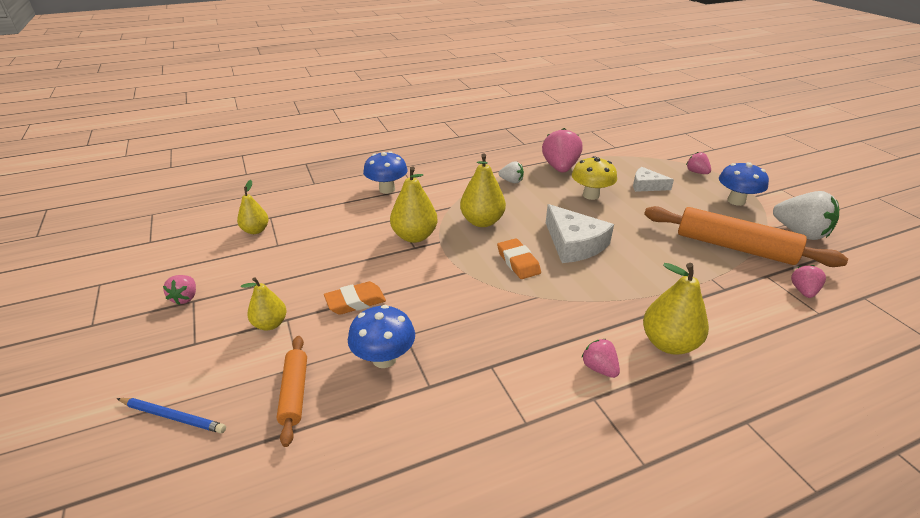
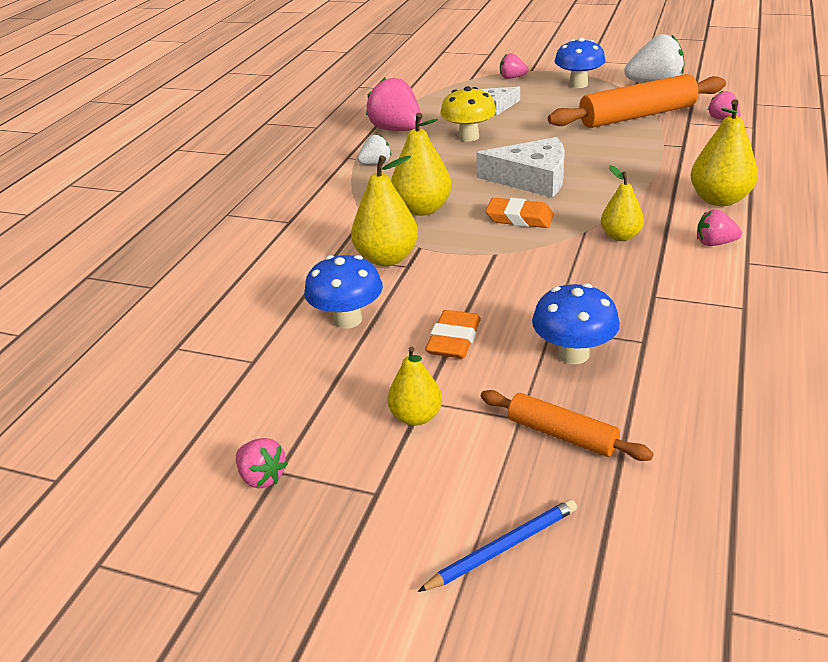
camera: 45 degrees left, 0 degrees up
yellow pear [237,180,269,234] -> yellow pear moved to [601,165,644,241]
blue mushroom [363,151,408,194] -> blue mushroom moved to [304,255,383,329]

